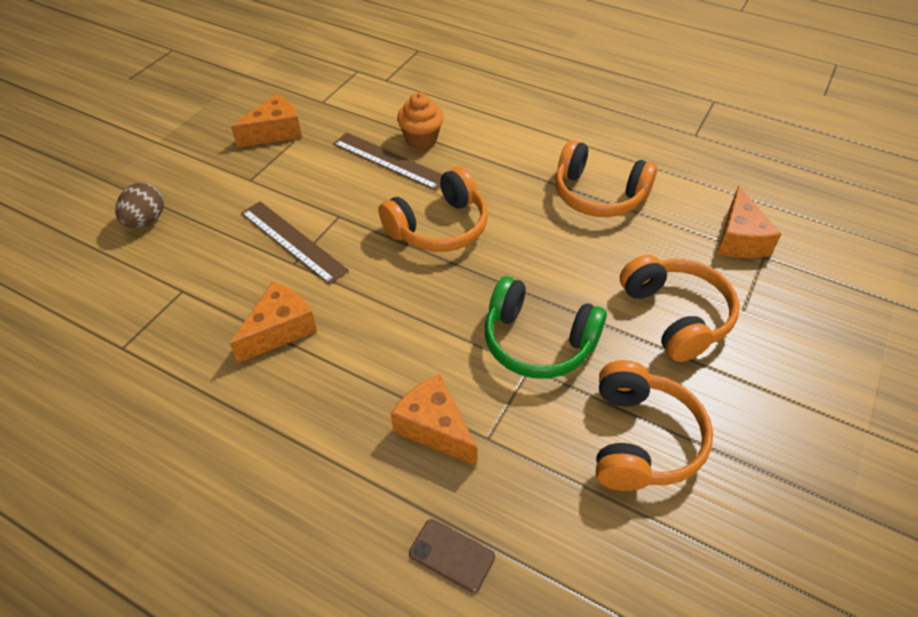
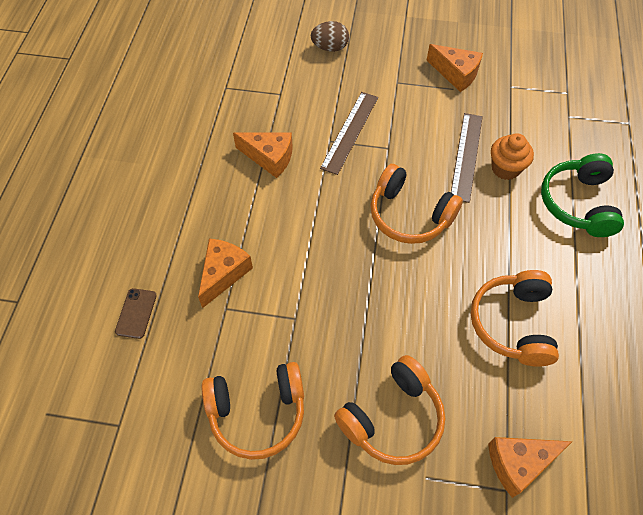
camera: 70 degrees right, 10 degrees up
green headphones [485,276,607,379] -> green headphones moved to [541,153,624,237]

